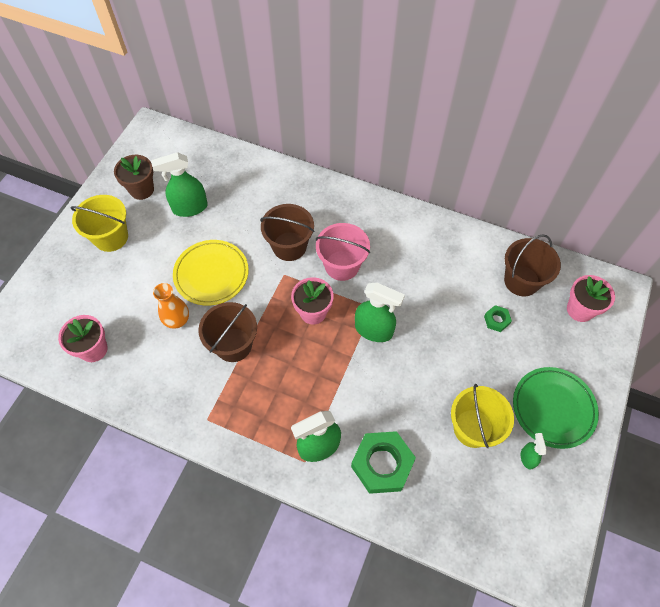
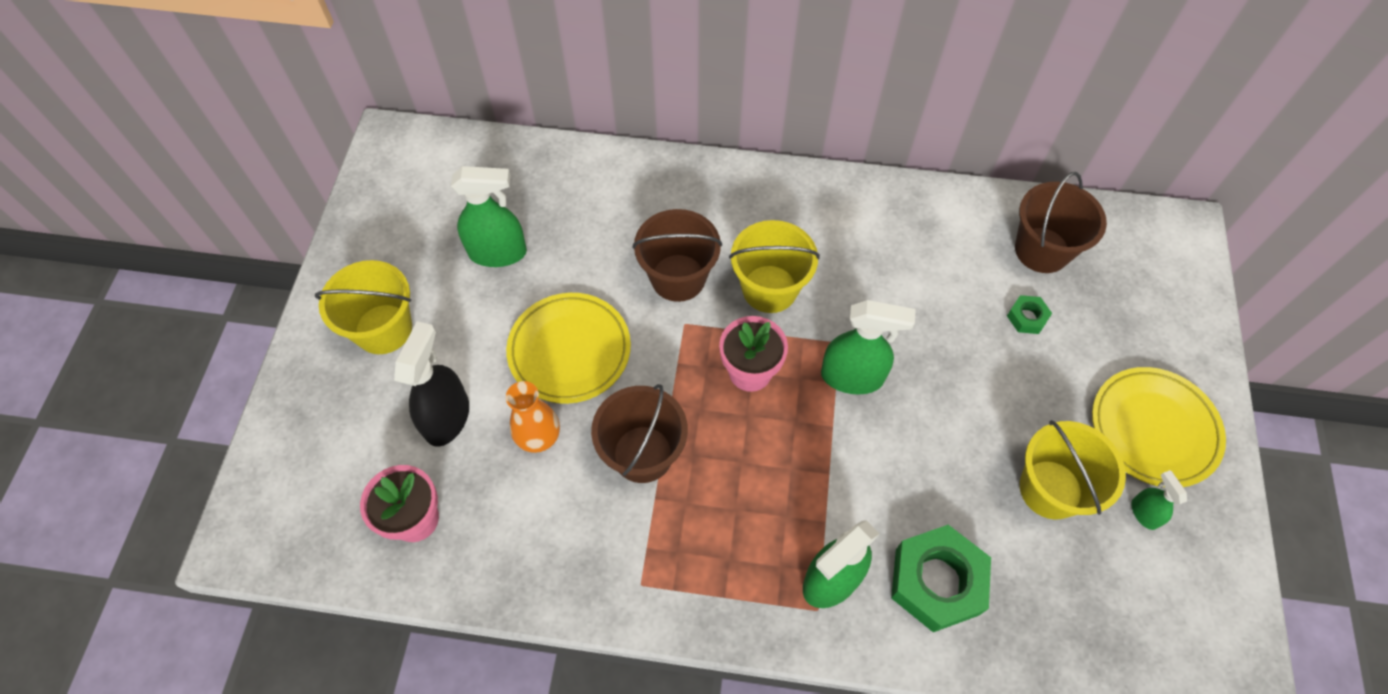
camera: 15 degrees left, 0 degrees up
brown flower pot [114,155,154,200] -> none
green spray bottle [151,152,208,217] -> green spray bottle turned 150 degrees counterclockwise [451,166,527,267]
pink bucket [316,223,370,281] -> yellow bucket [729,220,820,313]
green plate [513,367,599,449] -> yellow plate [1092,367,1226,487]
pink flower pot [567,275,615,322] -> none
none -> black spray bottle [394,321,469,447]

